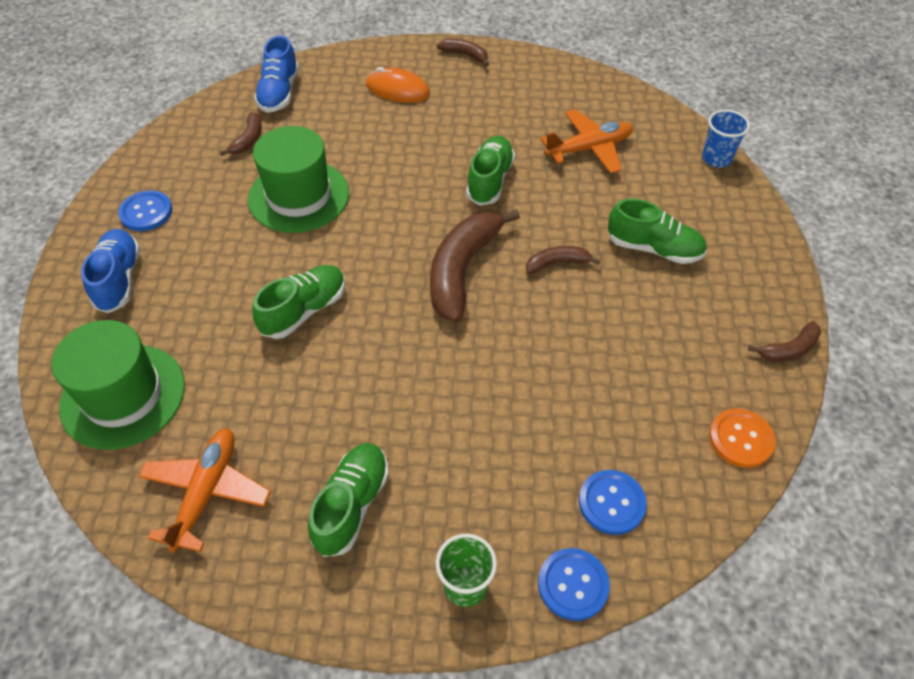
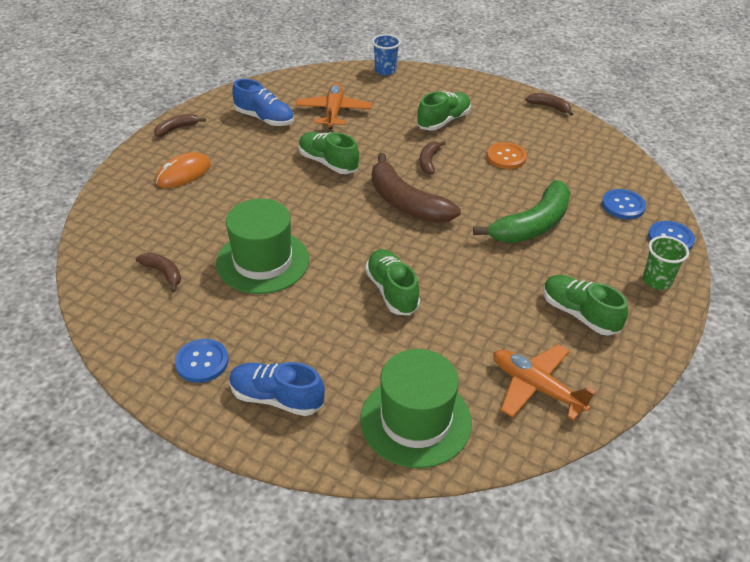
camera: 65 degrees left, 10 degrees down
blue shoe [254,35,299,113] -> blue shoe moved to [232,79,294,126]
orange button [709,409,775,468] -> orange button moved to [487,142,527,169]
brown banana [748,321,821,361] -> brown banana turned 60 degrees counterclockwise [525,93,573,116]
none -> green banana [473,180,571,243]

